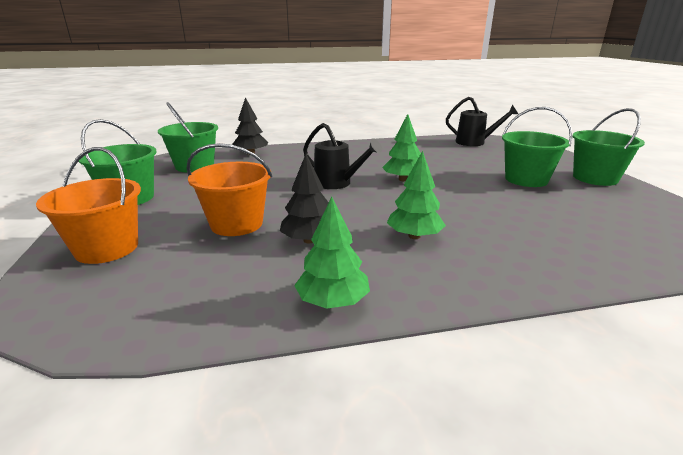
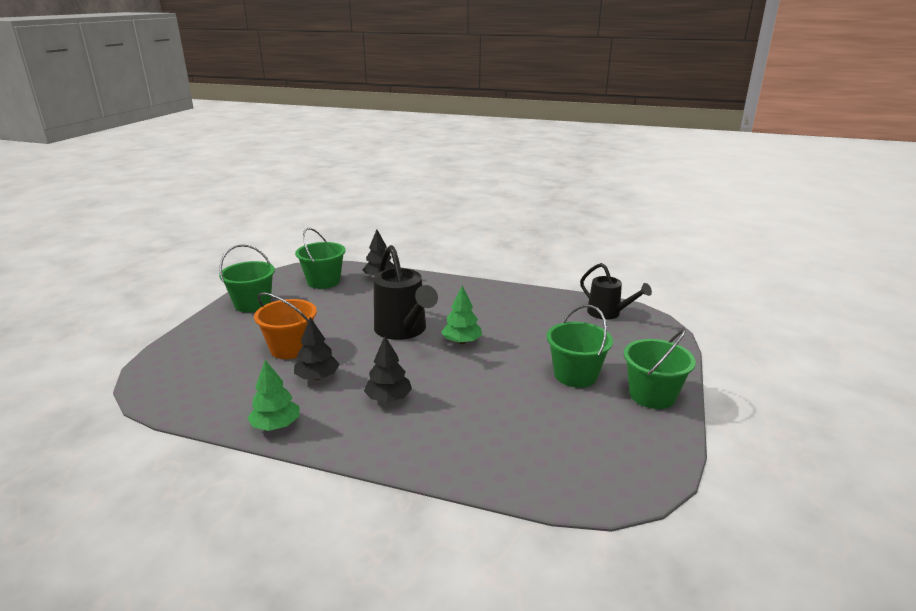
camera: 30 degrees right, 0 degrees up
orange bucket [36,147,141,264] -> none
black watering can [303,123,382,189] -> black watering can [374,245,438,340], size x1.56
green tree [387,151,446,239] -> black tree [364,336,412,402]

